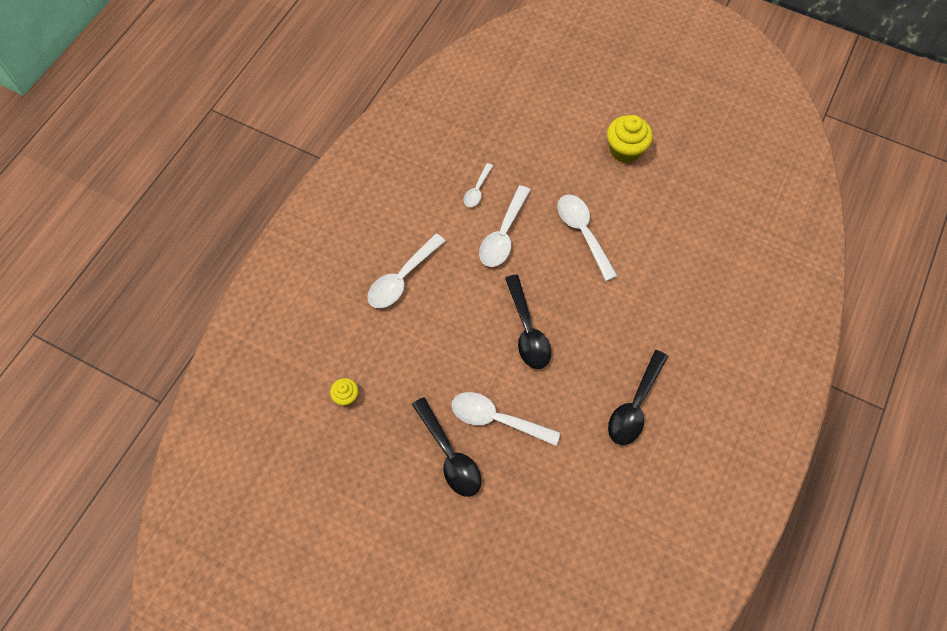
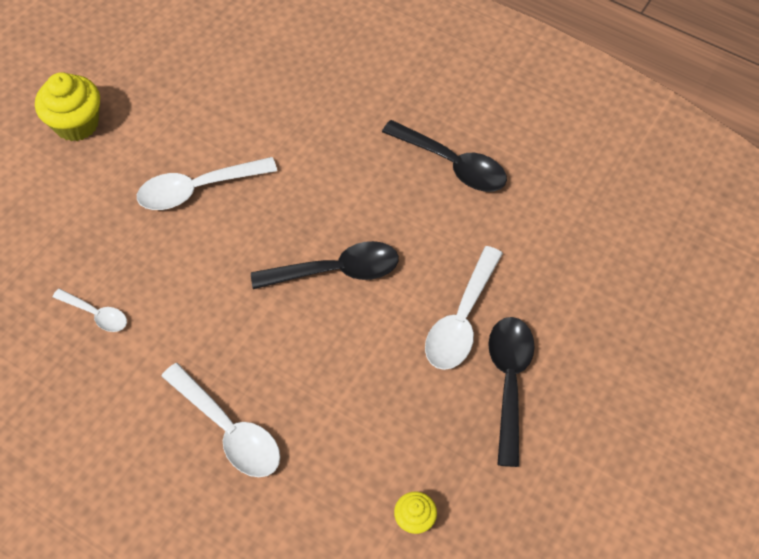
camera: 85 degrees left, 5 degrees down
black spoon [412,397,482,497] -> black spoon turned 60 degrees counterclockwise [488,317,535,467]
white spoon [479,185,531,267] -> none

